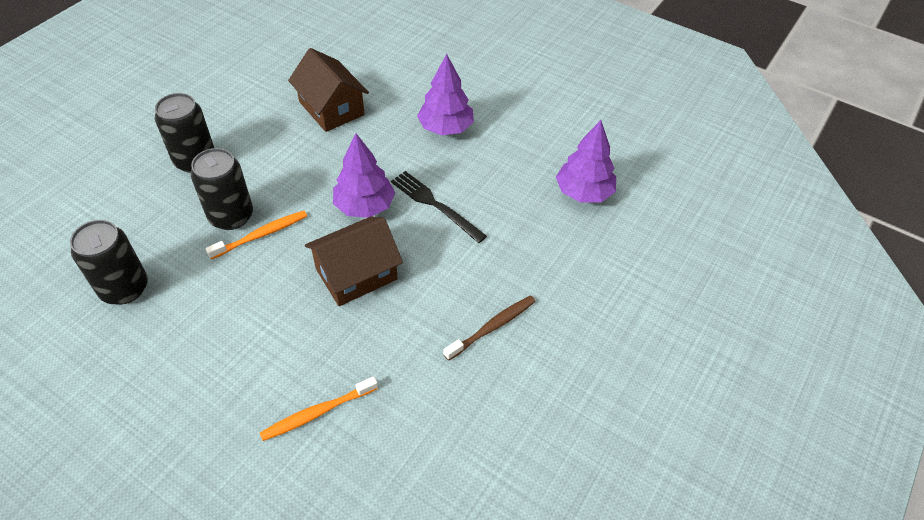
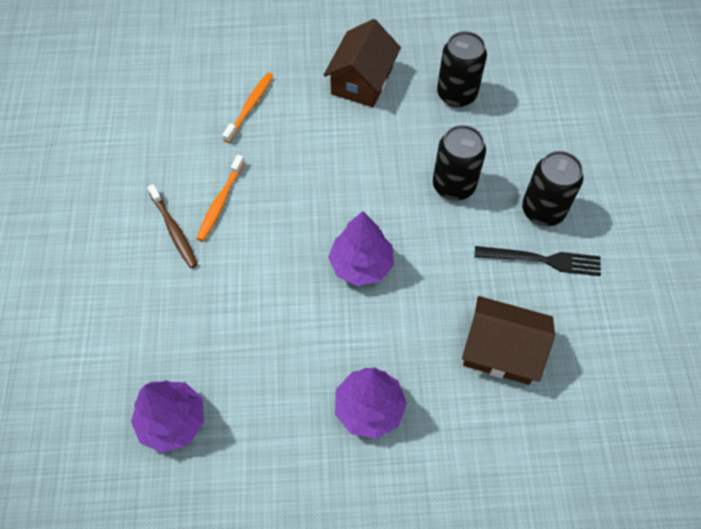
camera: 145 degrees right, 10 degrees up
orange toothbrush [205,211,307,259] -> orange toothbrush moved to [196,155,245,241]
brown house [305,217,403,306] -> brown house moved to [323,19,401,107]
black fork [391,171,487,243] -> black fork moved to [475,246,601,276]
brown toothbrush [444,295,536,361] -> brown toothbrush turned 45 degrees counterclockwise [147,184,198,268]

